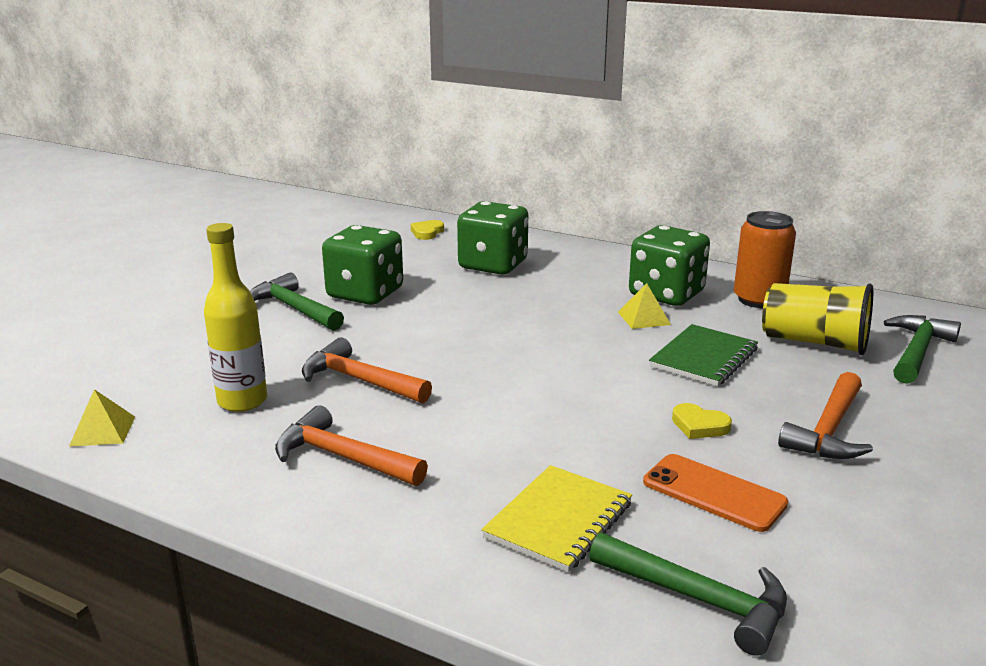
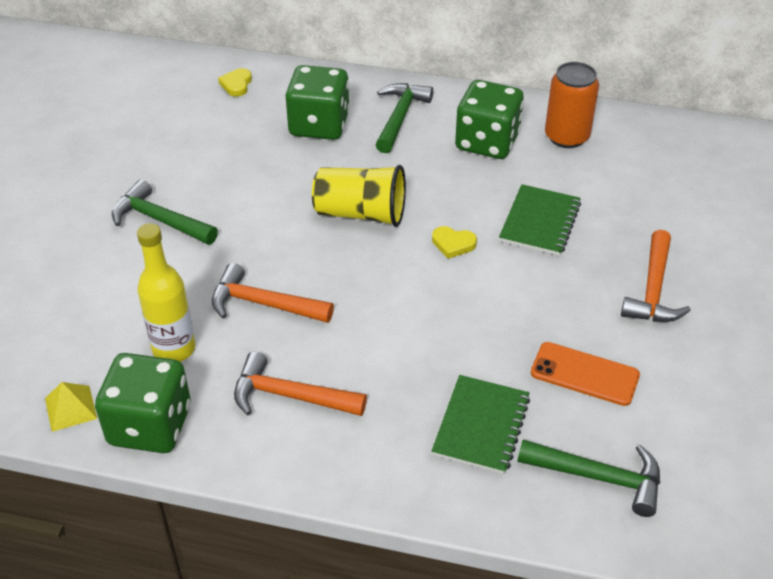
camera: 15 degrees left, 20 degrees up
green dice [322,225,403,305] -> green dice moved to [95,353,191,453]
yellow notebook [482,465,632,572] -> green notebook [432,375,530,474]
yellow pyramid [618,283,671,329] -> none
yellow heart [672,403,732,439] -> yellow heart moved to [432,226,477,259]
yellow cup [762,283,873,355] -> yellow cup moved to [312,165,406,227]
green hammer [884,315,961,384] -> green hammer moved to [375,83,433,153]

